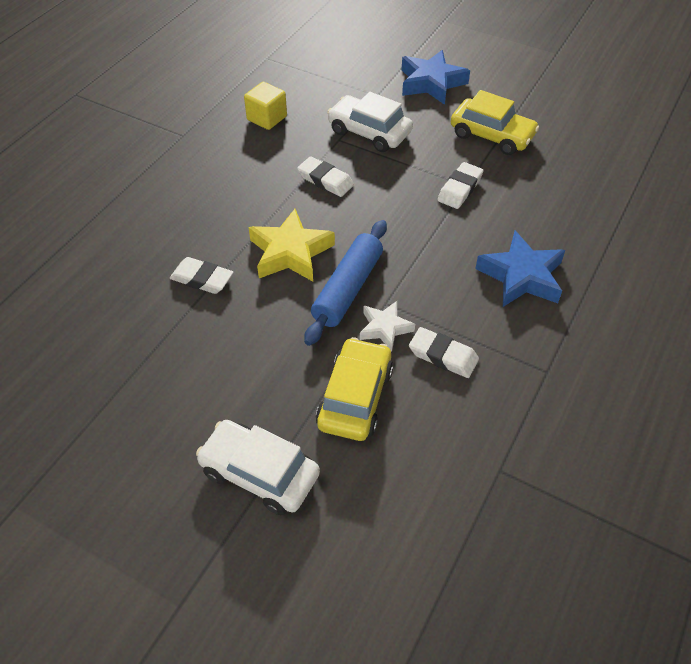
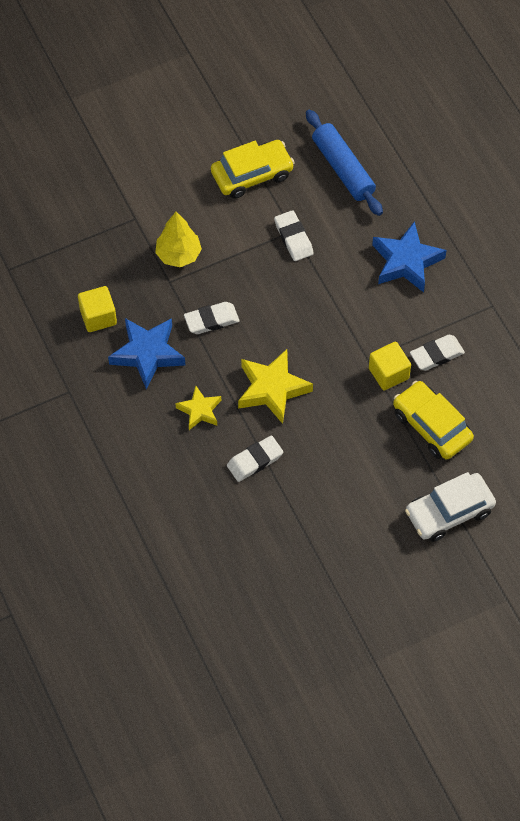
camera: 55 degrees left, 10 degrees up
blue rolling pin [304,220,387,346] -> blue rolling pin moved to [306,110,383,216]
white car [327,92,413,152] -> yellow tree [155,212,202,267]
white star [360,301,415,352] -> yellow cube [369,342,411,390]
blue star [401,50,470,105] -> blue star moved to [108,318,185,389]
none -> yellow star [175,386,221,430]

